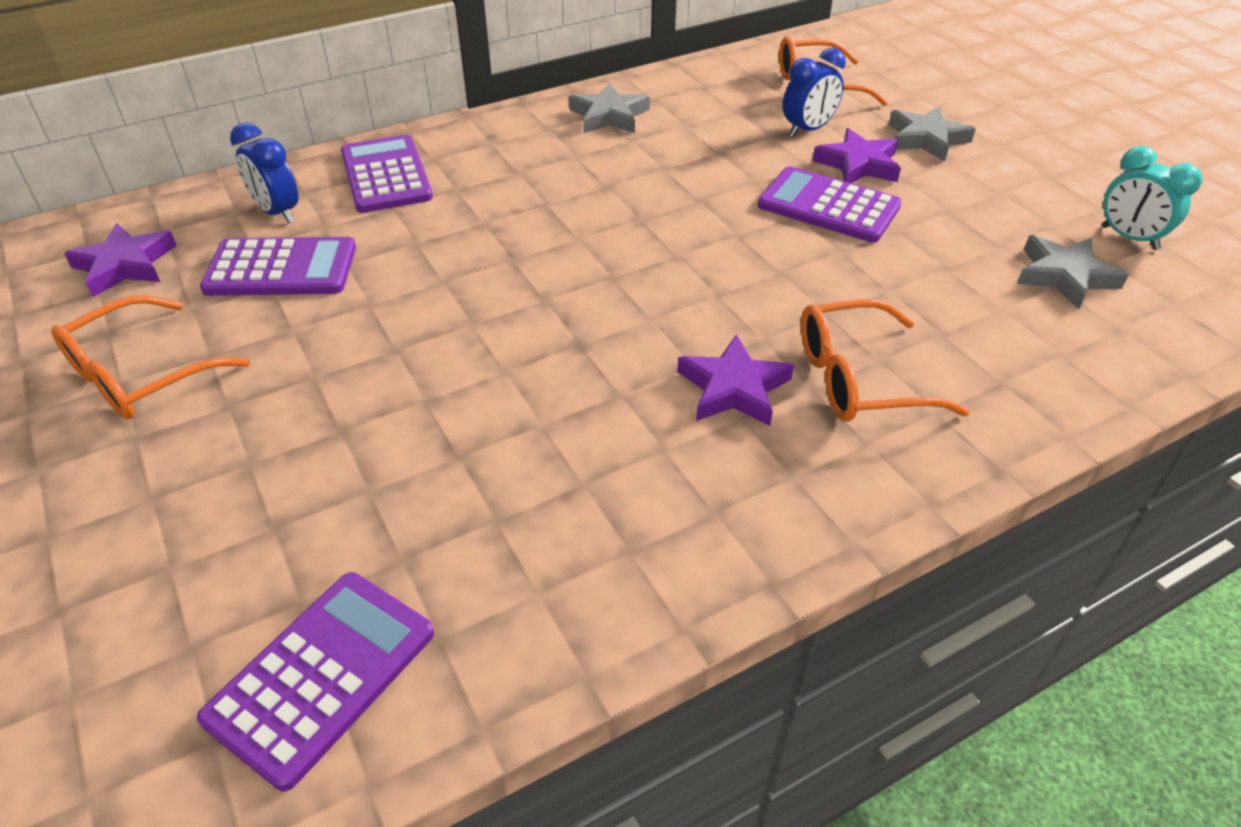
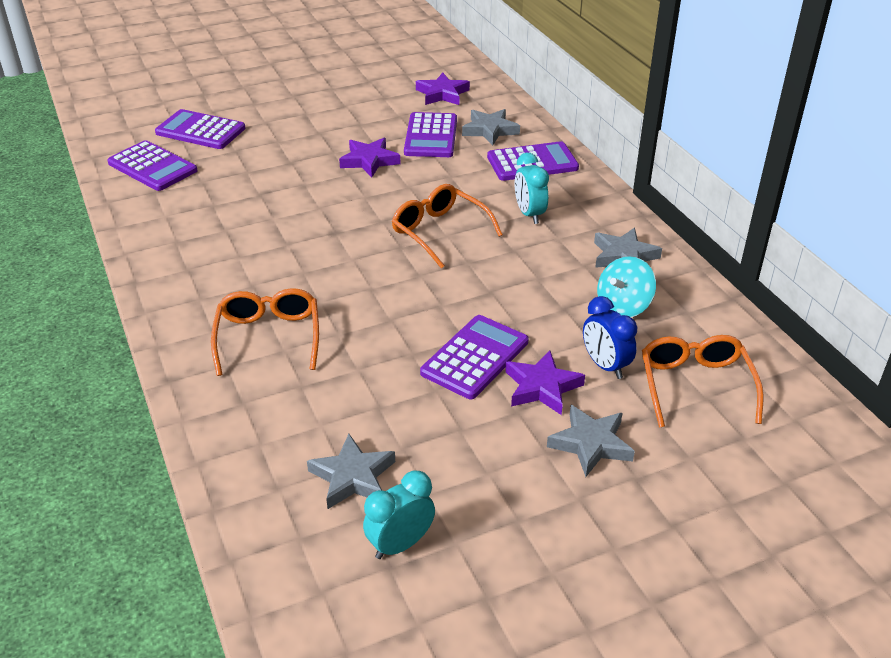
camera: 95 degrees right, 5 degrees down
orange glasses [51,295,250,419] -> orange glasses moved to [392,184,503,269]
blue clock [230,122,299,223] -> grey star [462,109,520,146]
purple star [677,334,794,426] -> purple star moved to [339,138,400,177]
none -> purple calculator [155,109,246,149]
none -> turquoise clock [515,153,549,224]
none -> turquoise spinning top [597,256,656,317]

